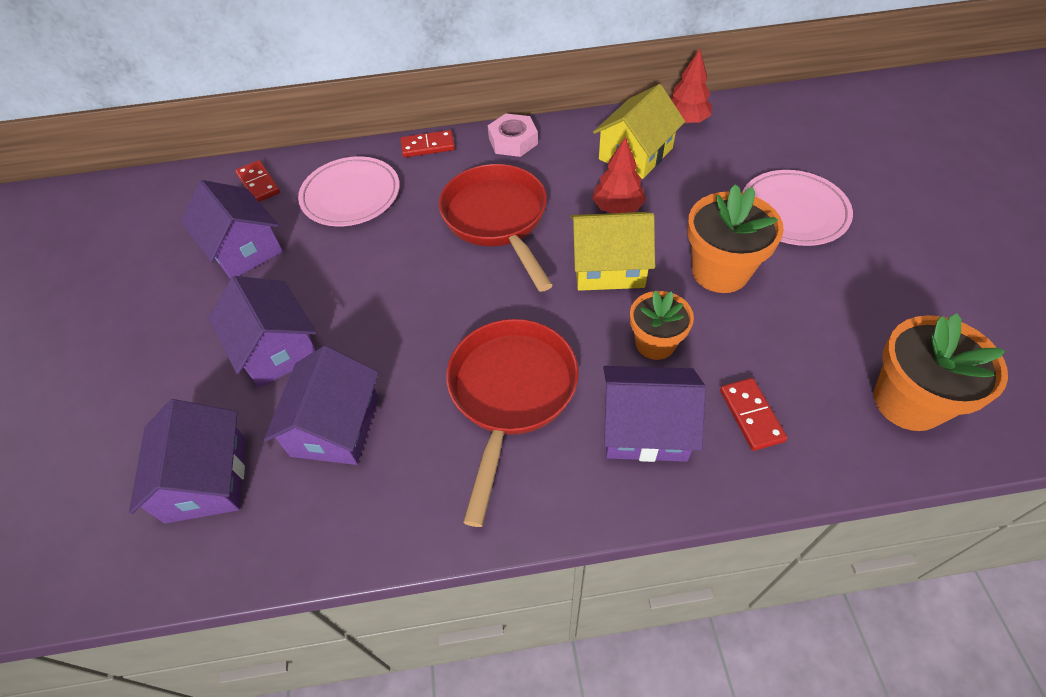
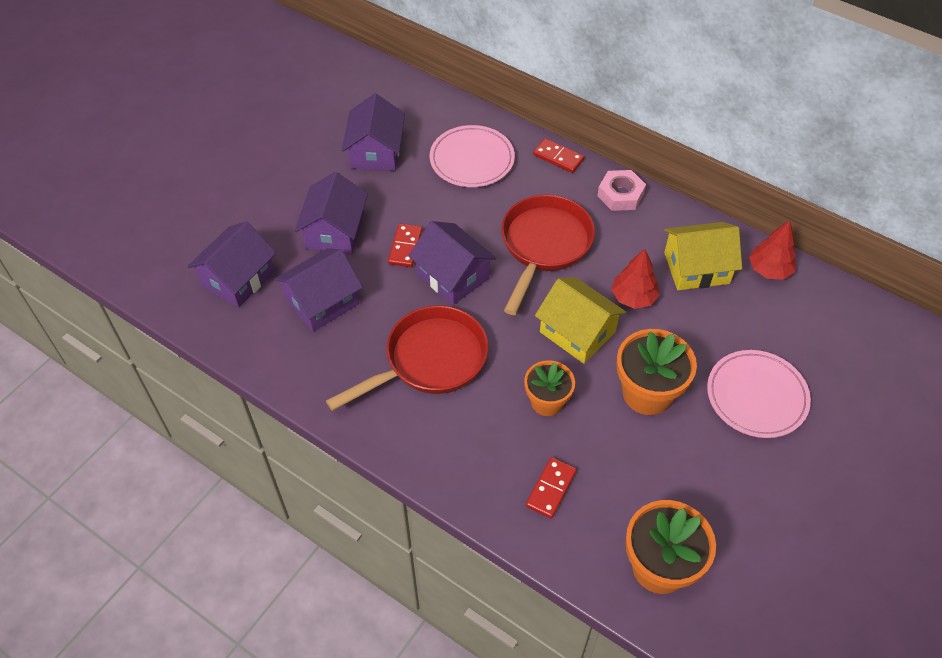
camera: 40 degrees right, 0 degrees up
red domino [235,160,280,202] -> red domino moved to [388,224,422,267]
purple house [603,366,706,462] -> purple house moved to [409,221,496,305]

